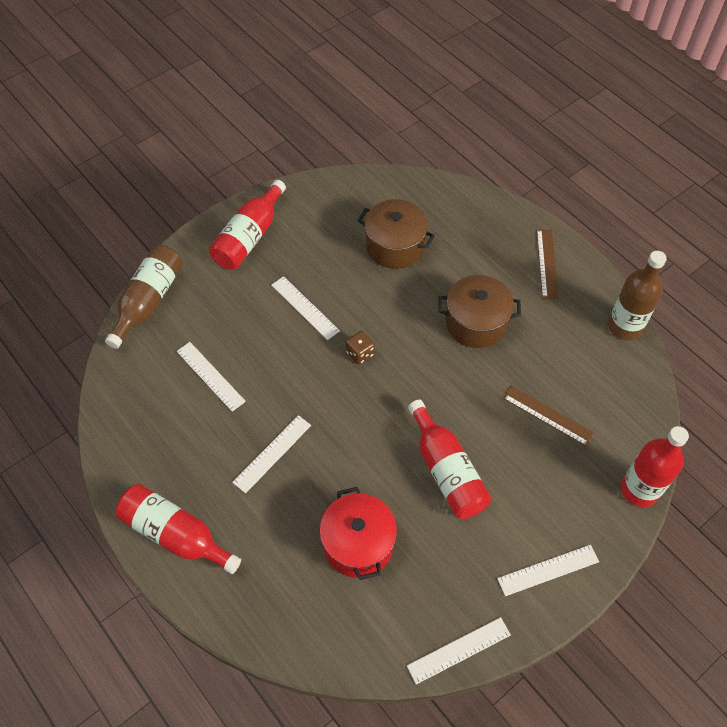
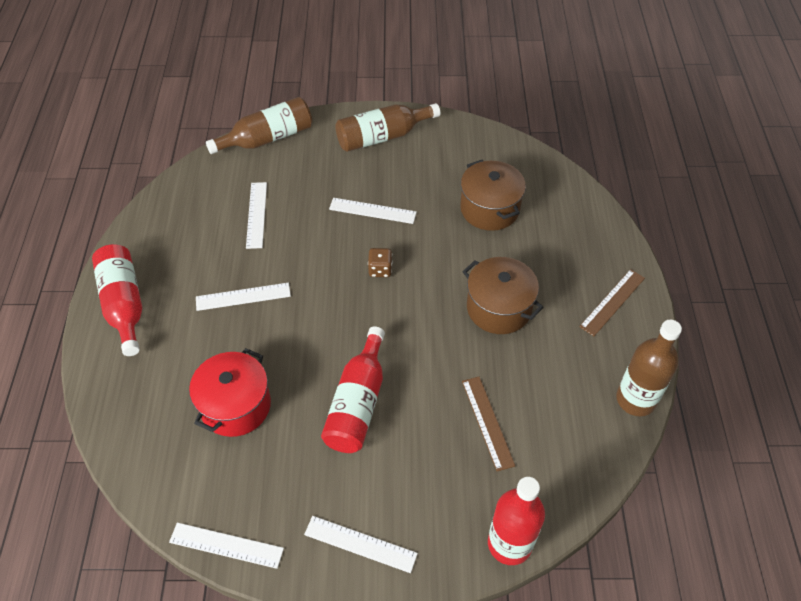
camera: 40 degrees right, 5 degrees down
red bottle [209,180,286,270] -> brown bottle [335,103,440,152]
white ruler [271,276,340,340] -> white ruler turned 75 degrees counterclockwise [329,198,417,224]

